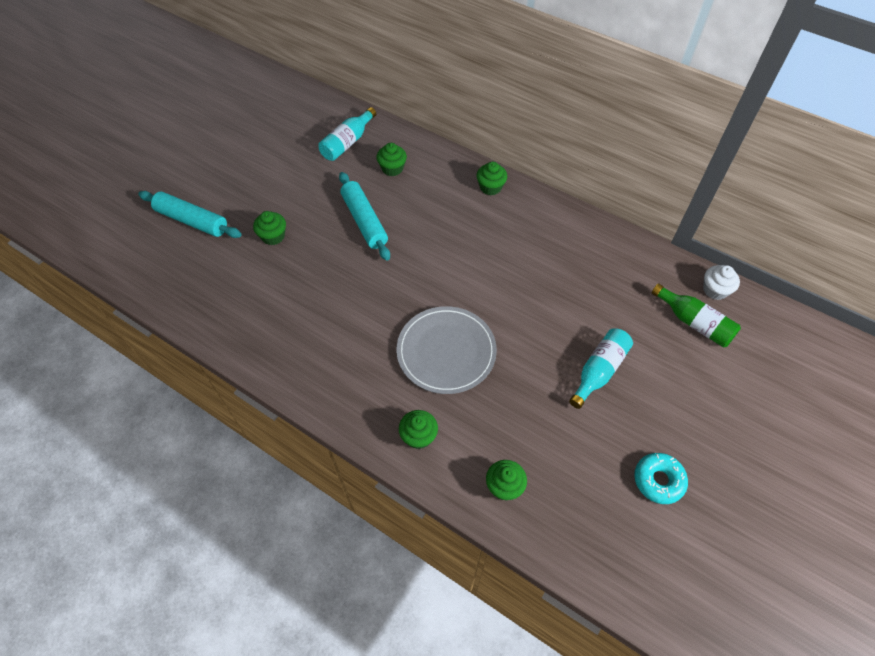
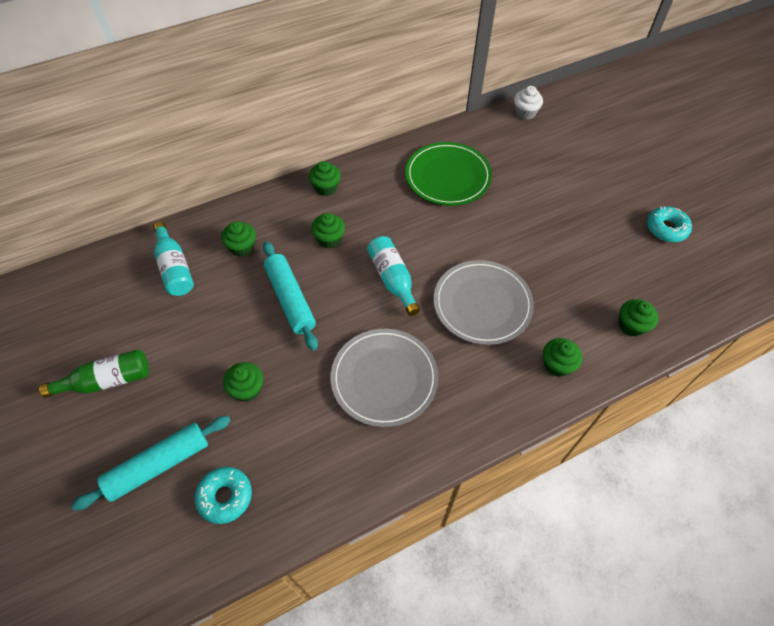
camera: 60 degrees left, 0 degrees up
turquoise rolling pin [339,172,390,261] -> turquoise rolling pin turned 60 degrees clockwise [263,241,318,351]
turquoise bottle [569,328,633,409] -> turquoise bottle moved to [367,236,420,316]
green bottle [652,283,741,347] -> green bottle moved to [39,349,149,398]
none -> turquoise donut [195,467,252,524]
none -> green cupcake [311,213,345,248]
none -> grey plate [331,329,438,427]
none -> green plate [405,142,492,206]

